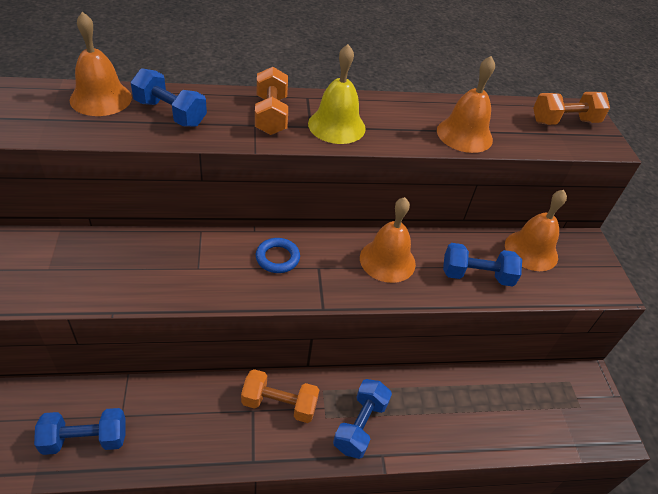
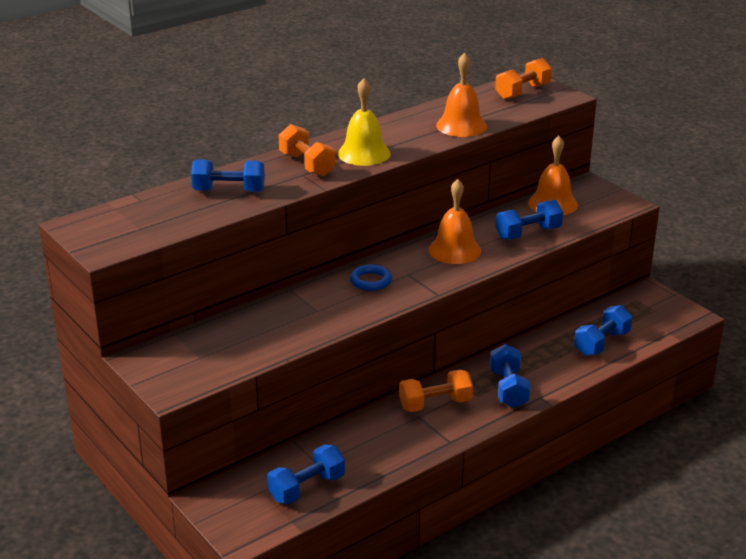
camera: 25 degrees left, 15 degrees down
orange bell [70,12,132,116] -> none
none -> blue dumbbell [574,305,632,356]

